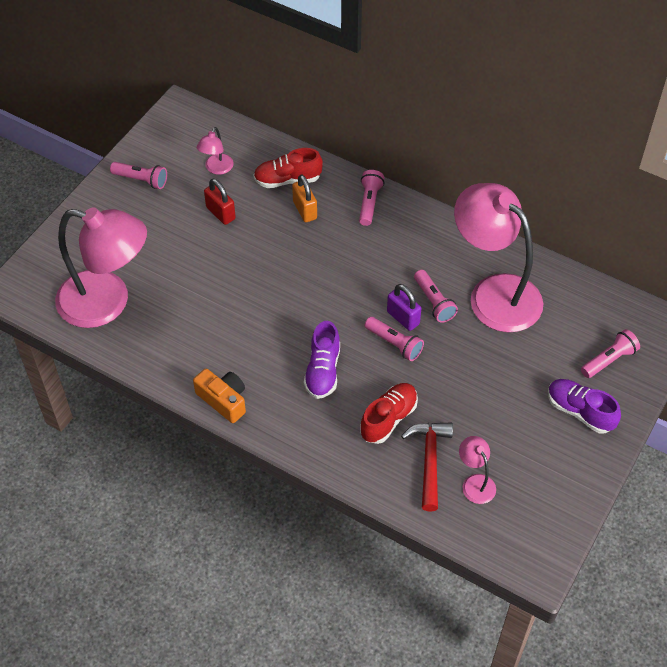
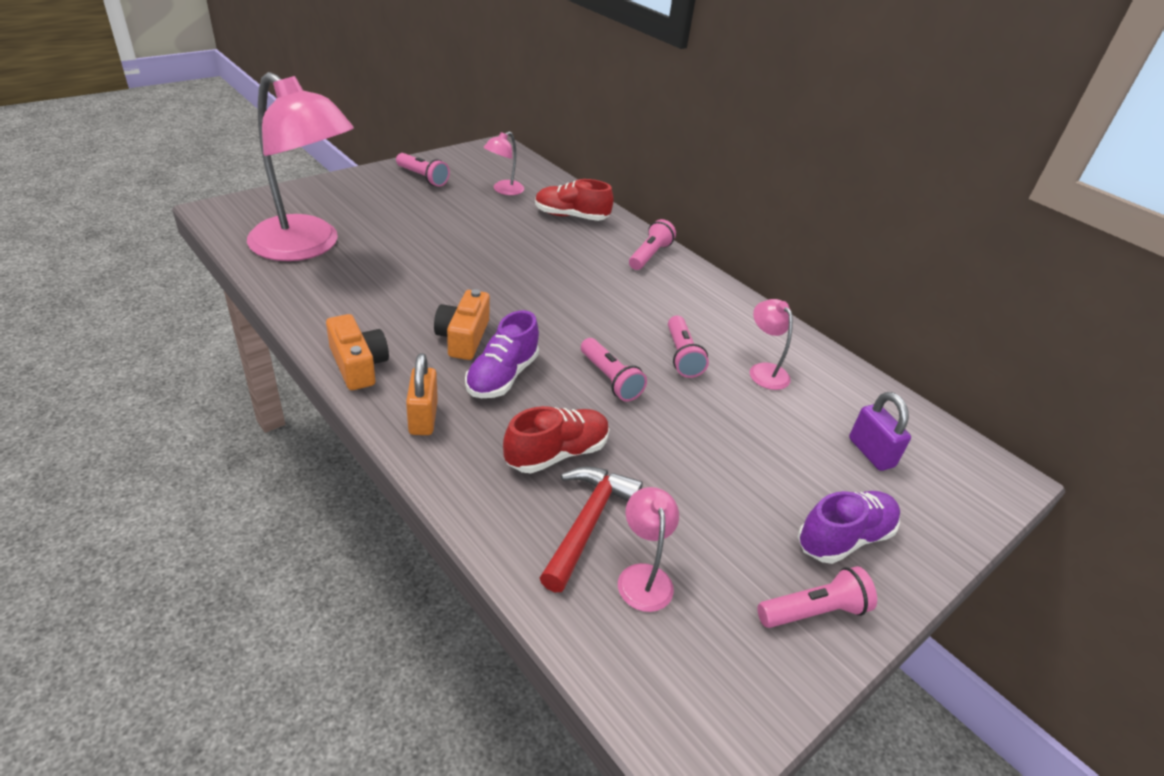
camera: 15 degrees right, 15 degrees down
red padlock [204,178,236,225] -> none
orange padlock [292,174,317,222] -> orange padlock moved to [406,353,438,435]
purple padlock [387,284,421,331] -> purple padlock moved to [849,392,911,471]
pink lamp [454,183,543,332] -> pink lamp [750,299,793,390], size x0.42
purple shoe [548,379,621,434] -> purple shoe turned 90 degrees clockwise [798,491,900,564]
pink flashlight [581,329,640,378] -> pink flashlight moved to [757,566,877,628]
none -> orange camera [434,289,490,360]

